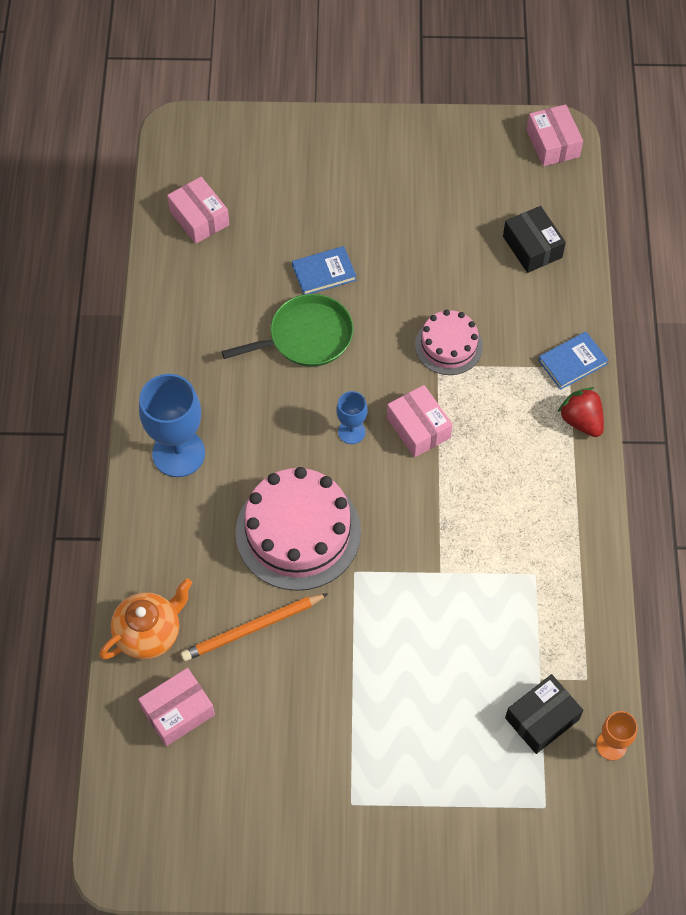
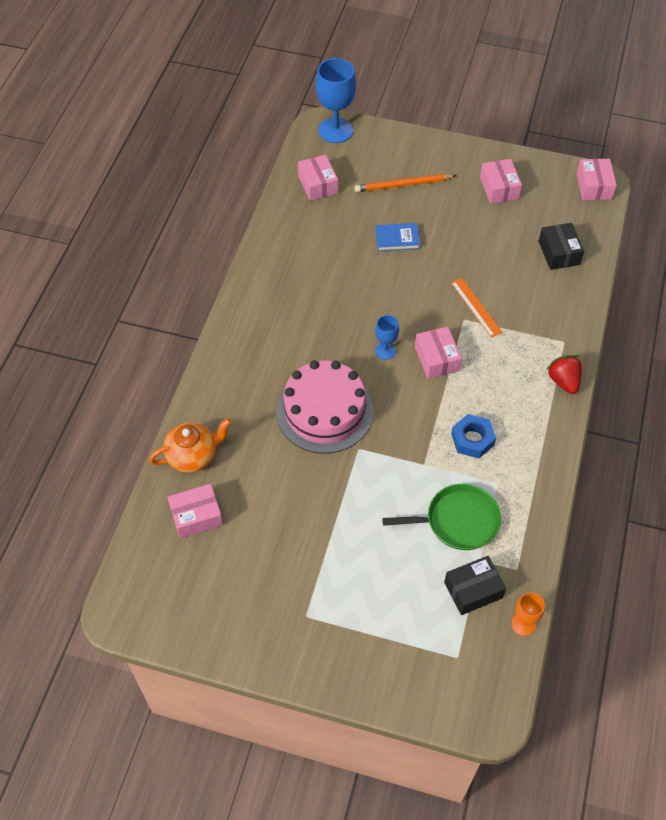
camera: 15 degrees right, 5 degrees down
blue goblet [139,374,205,477] -> blue goblet moved to [316,58,356,143]
orange pencil [181,593,329,661] -> orange pencil moved to [355,174,457,192]
green pan [222,294,354,367] -> green pan moved to [382,484,501,550]
pink cake [415,310,483,375] -> orange ruler [451,278,502,338]
blue book [538,332,609,390] -> none
none -> blue nut [451,414,496,458]
none -> pink box [480,159,522,204]

